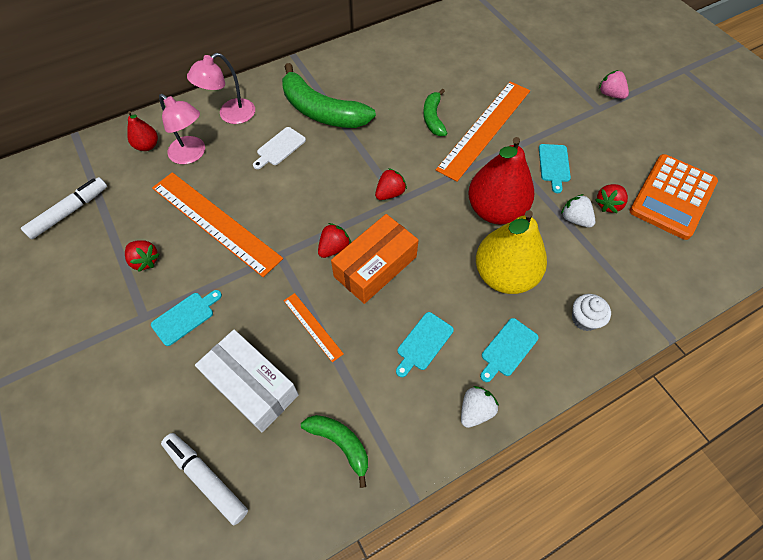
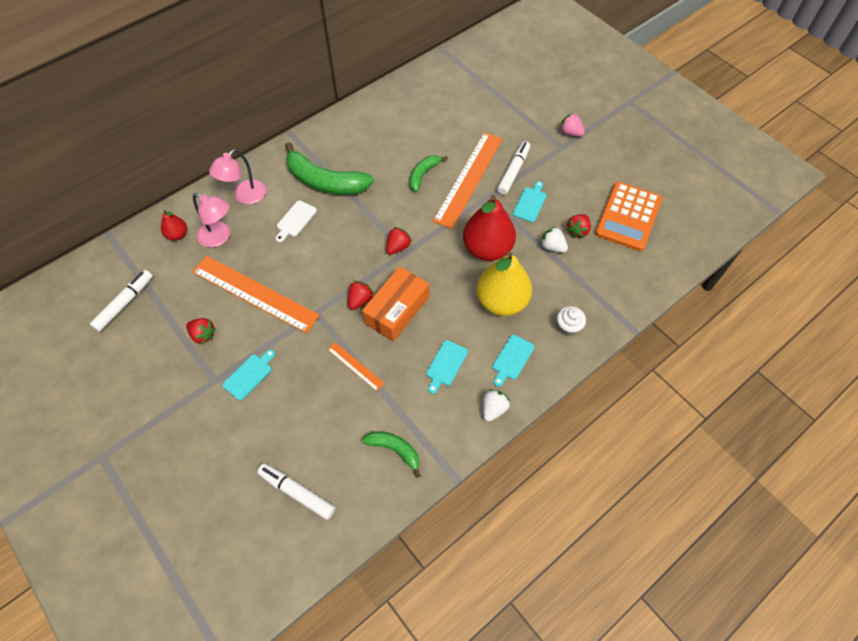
camera: 10 degrees left, 0 degrees up
white box [195,330,299,432] -> none
green banana [423,89,447,136] -> green banana turned 45 degrees clockwise [409,155,448,192]
turquoise cutting board [539,144,571,193] -> turquoise cutting board turned 150 degrees counterclockwise [513,181,547,223]
none -> white marker [497,141,530,195]

